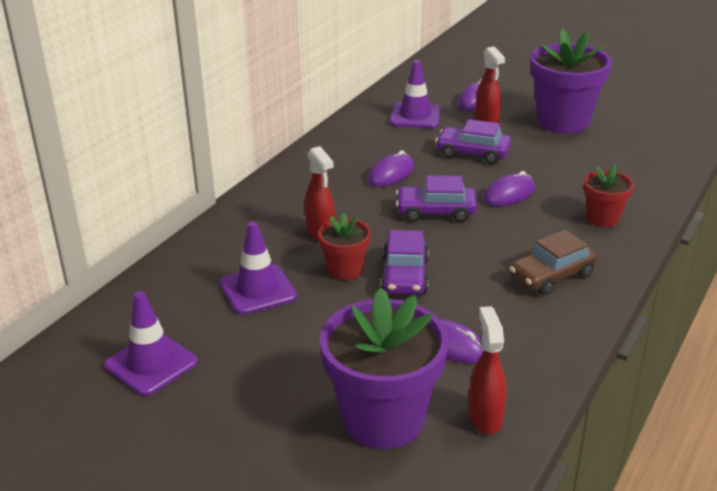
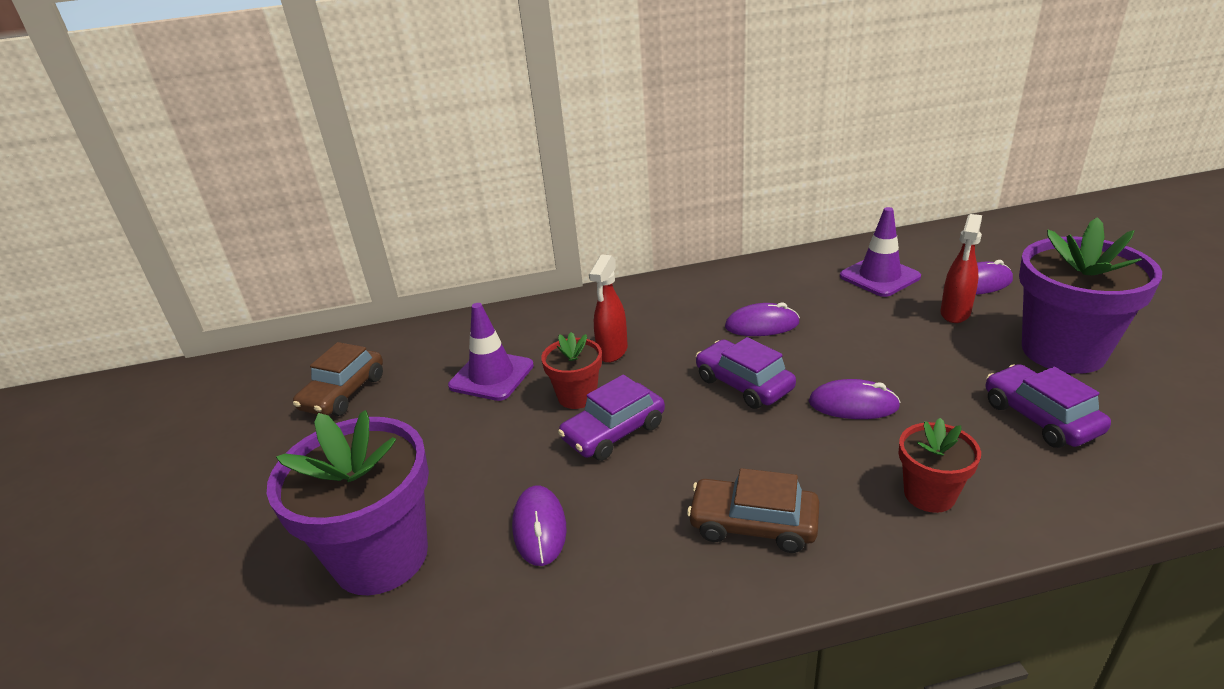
camera: 50 degrees right, 0 degrees up
purple traffic cone [104,291,198,396] -> brown car [293,342,383,416]
purple car [435,119,511,164] -> purple car moved to [986,364,1111,448]
red spray bottle [469,306,506,434] -> none

